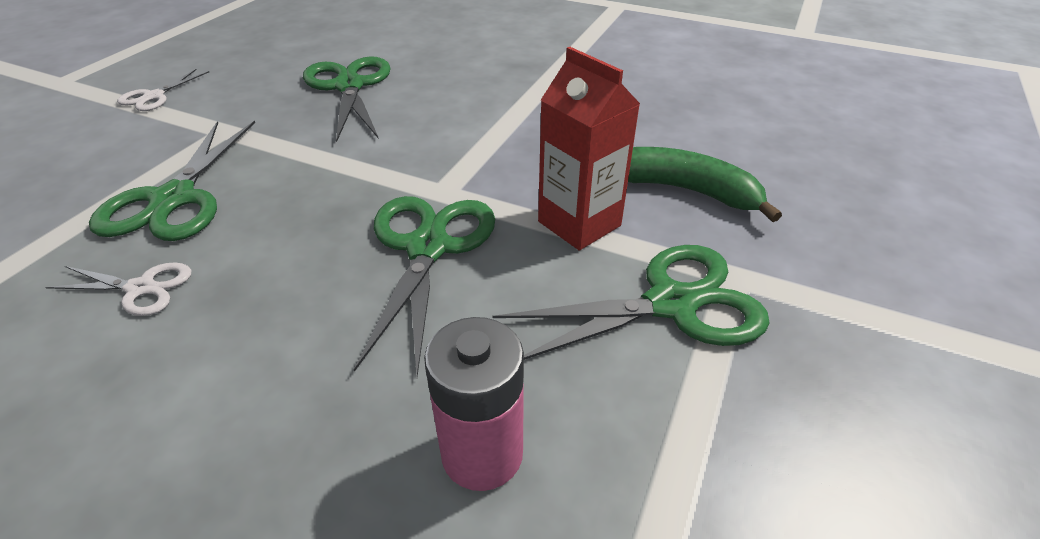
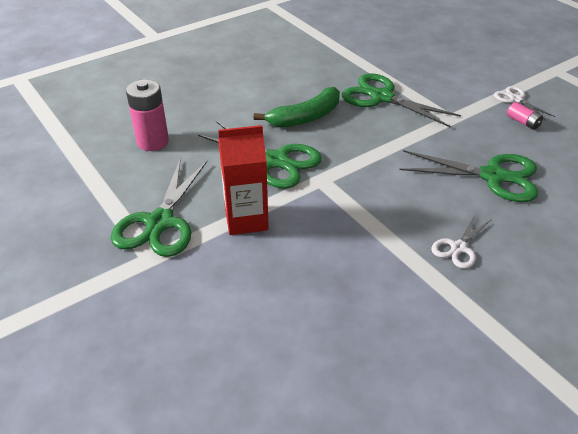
camera: 120 degrees right, 0 degrees up
white scissors [45,262,192,316] -> white scissors moved to [431,215,492,269]
green banana [628,147,782,222] -> green banana moved to [254,87,340,128]
none -> pink battery [507,102,543,130]

